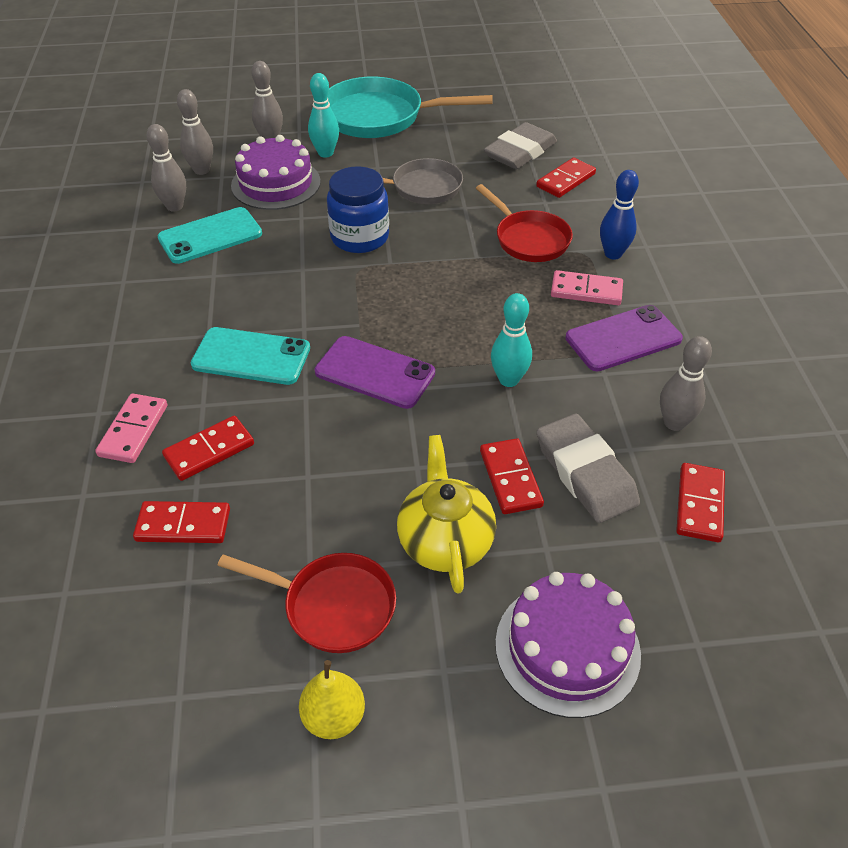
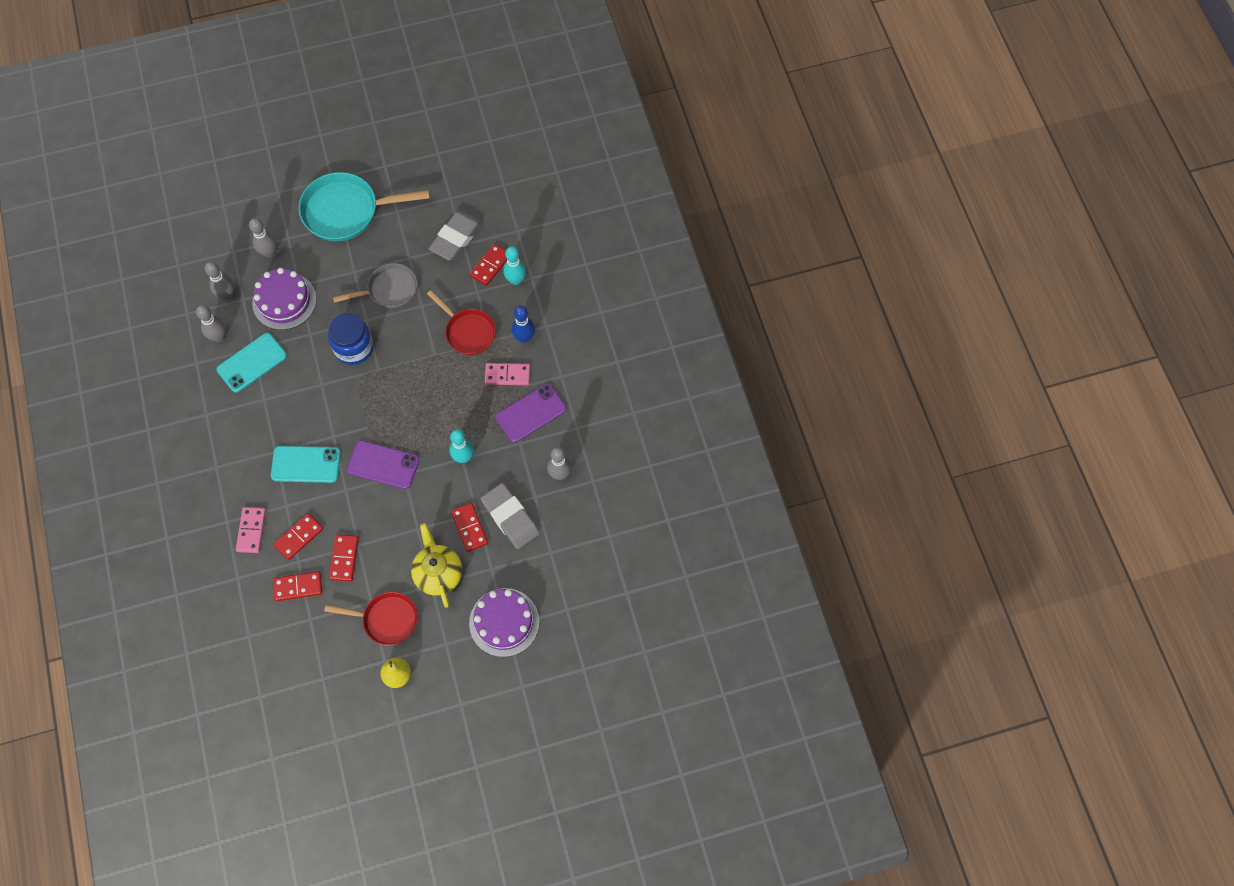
camera: 10 degrees left, 20 degrees up
turquoise bowling pin [308,73,339,157] -> turquoise bowling pin moved to [503,246,526,285]
red domino [676,463,725,542] -> red domino moved to [329,534,359,581]

